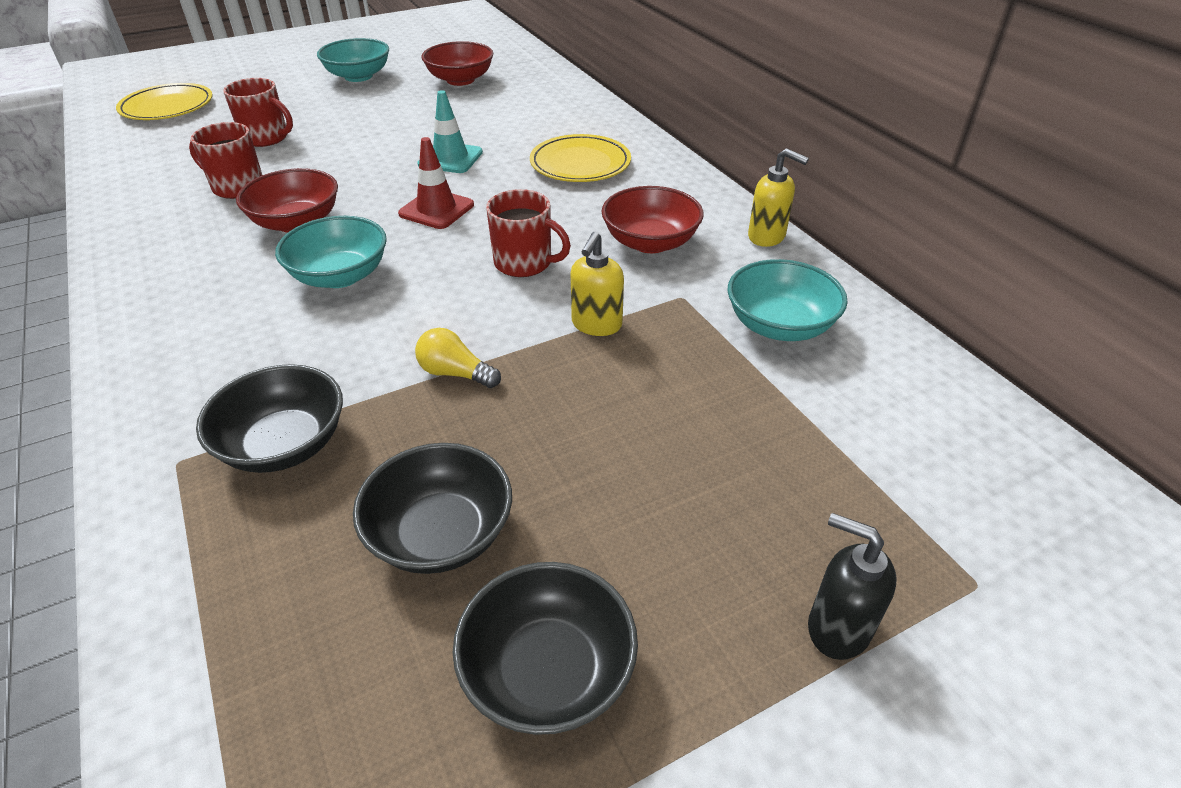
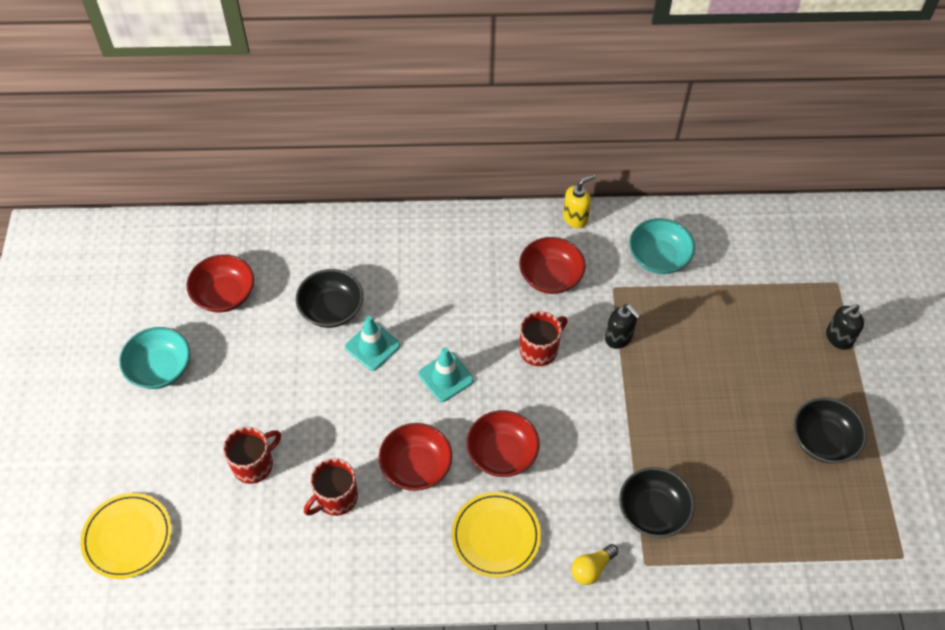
camera: 65 degrees left, 15 degrees up
turquoise bowl [275,216,387,288] -> red bowl [467,410,540,477]
black bowl [353,443,512,574] -> black bowl moved to [296,269,363,328]
red traffic cone [398,137,474,229] -> turquoise traffic cone [418,347,474,402]
yellow light bulb [415,328,501,388] -> yellow light bulb moved to [571,544,618,585]
yellow plate [530,134,631,182] -> yellow plate moved to [452,492,541,578]
yellow soap dispenser [570,232,624,336] -> black soap dispenser [605,304,641,349]

